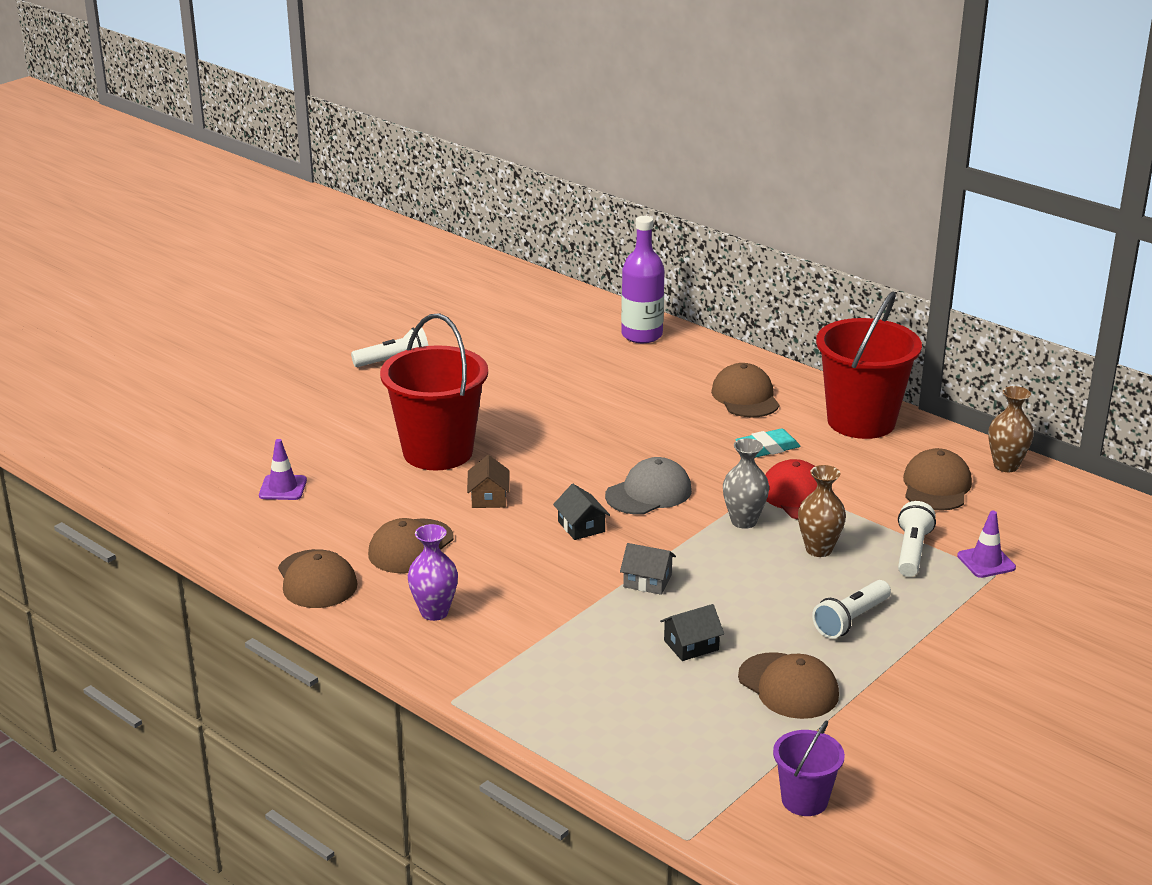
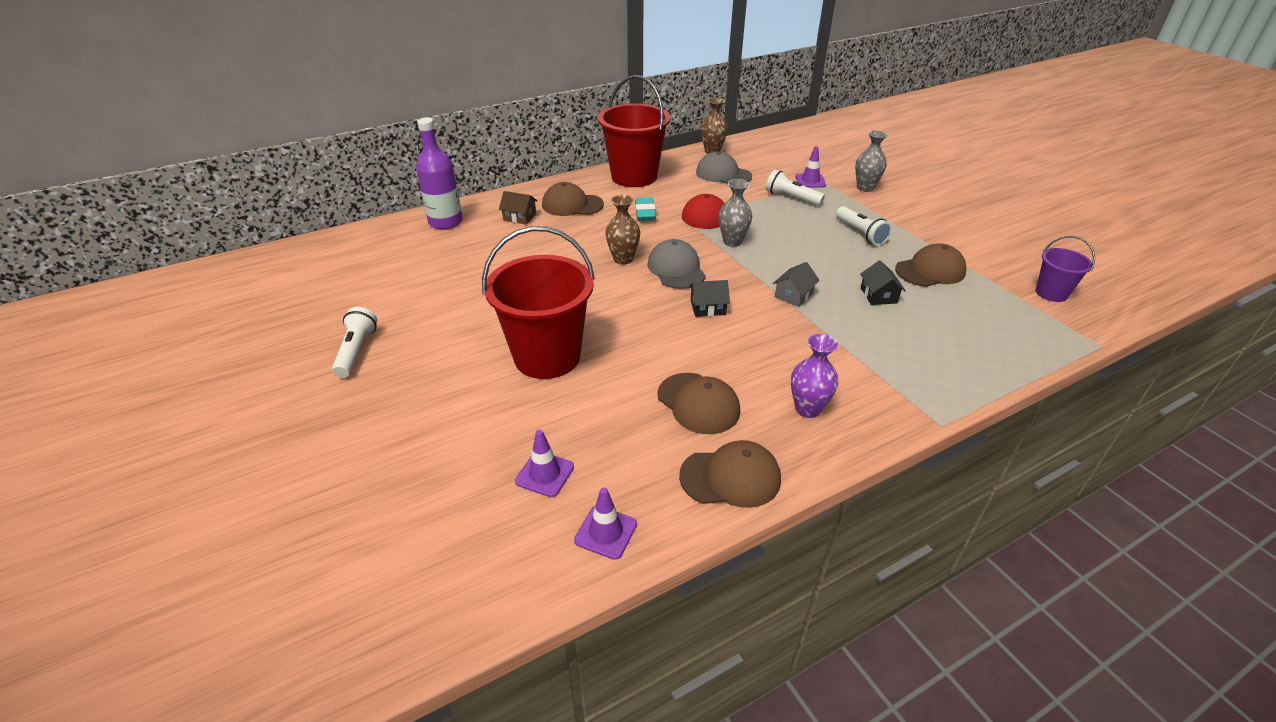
camera: 70 degrees left, 10 degrees up
brown house [467,455,509,508] -> brown house moved to [499,191,538,225]
brown vase [798,465,846,557] -> brown vase moved to [605,195,640,265]
brown cap [903,448,972,511] -> grey cap [696,151,752,184]
none -> purple traffic cone [574,487,637,560]
none -> grey vase [855,130,888,192]

